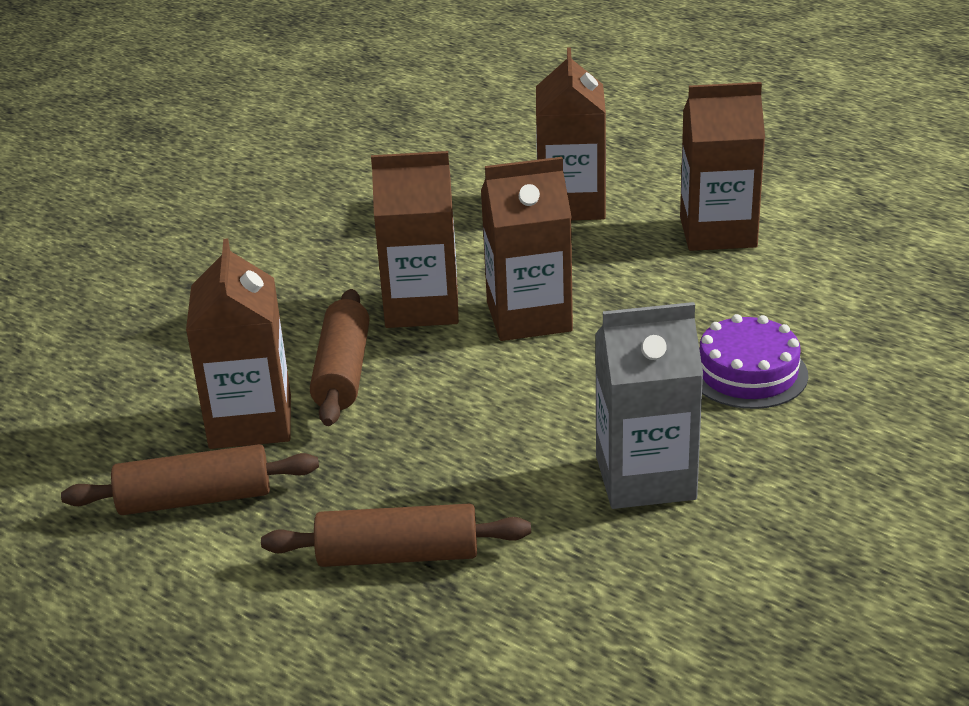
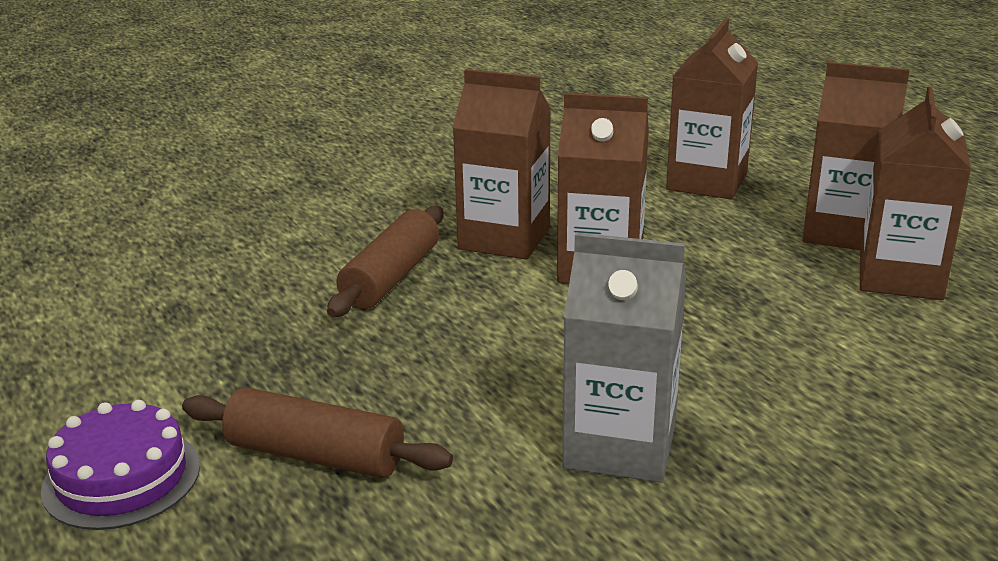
camera: 20 degrees right, 5 degrees down
brown rolling pin [61,444,319,515] -> none
brown carton [186,238,291,449] -> brown carton moved to [860,87,971,300]
purple cake [699,314,808,409] -> purple cake moved to [41,400,200,530]

